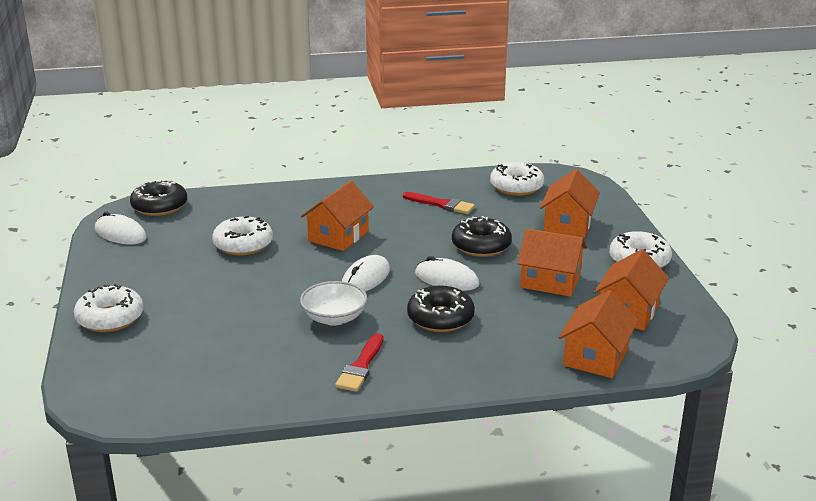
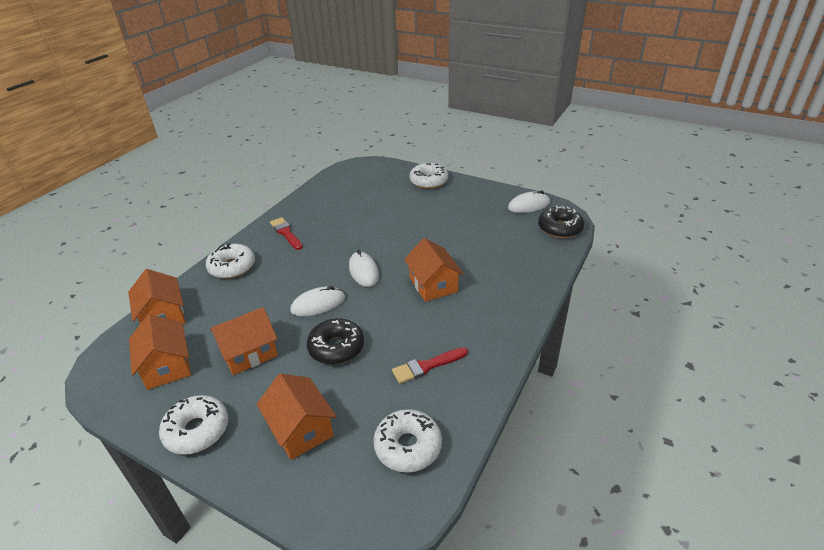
camera: 130 degrees right, 10 degrees up
white donut [212,216,273,256] -> white donut moved to [206,243,255,279]
white bowl [300,281,367,326] -> none
black donut [407,285,475,332] -> none

